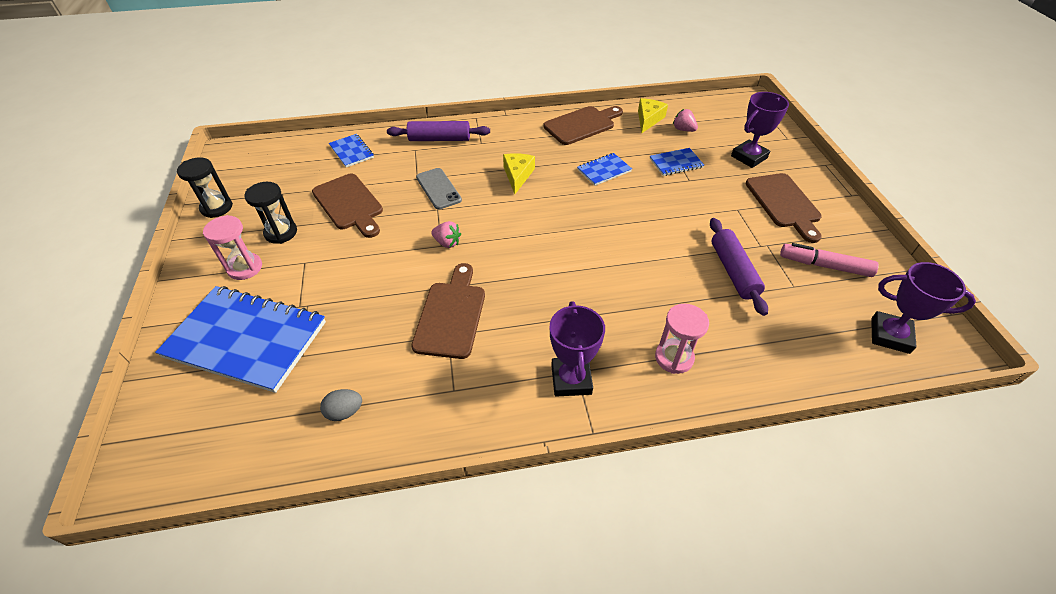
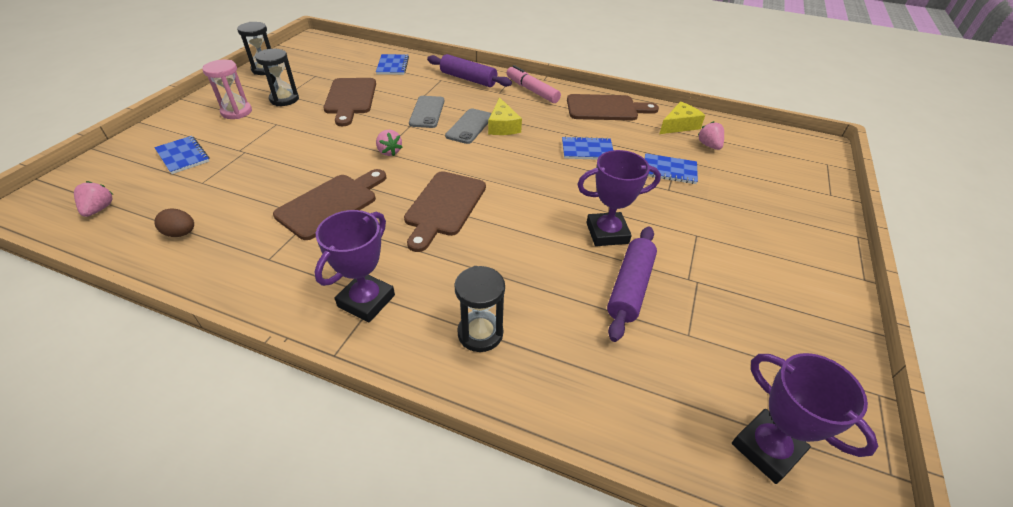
camera: 30 degrees right, 5 degrees down
blue notebook [155,286,326,393] -> blue notebook [154,136,209,174], size x0.46
grey egg [320,389,362,421] -> brown egg [154,208,194,237]
yellow cheese [503,153,535,194] -> yellow cheese turned 135 degrees clockwise [488,97,522,135]
pink hourglass [655,304,709,374] -> black hourglass [454,266,505,352]
purple trophy [731,92,789,168] -> purple trophy moved to [577,150,661,246]
brown cutting board [746,173,822,243] -> brown cutting board moved to [404,171,486,252]
pink marker [780,243,879,277] -> pink marker moved to [507,65,561,103]
none -> pink strawberry [74,181,113,217]
none -> grey phone [445,109,492,144]

